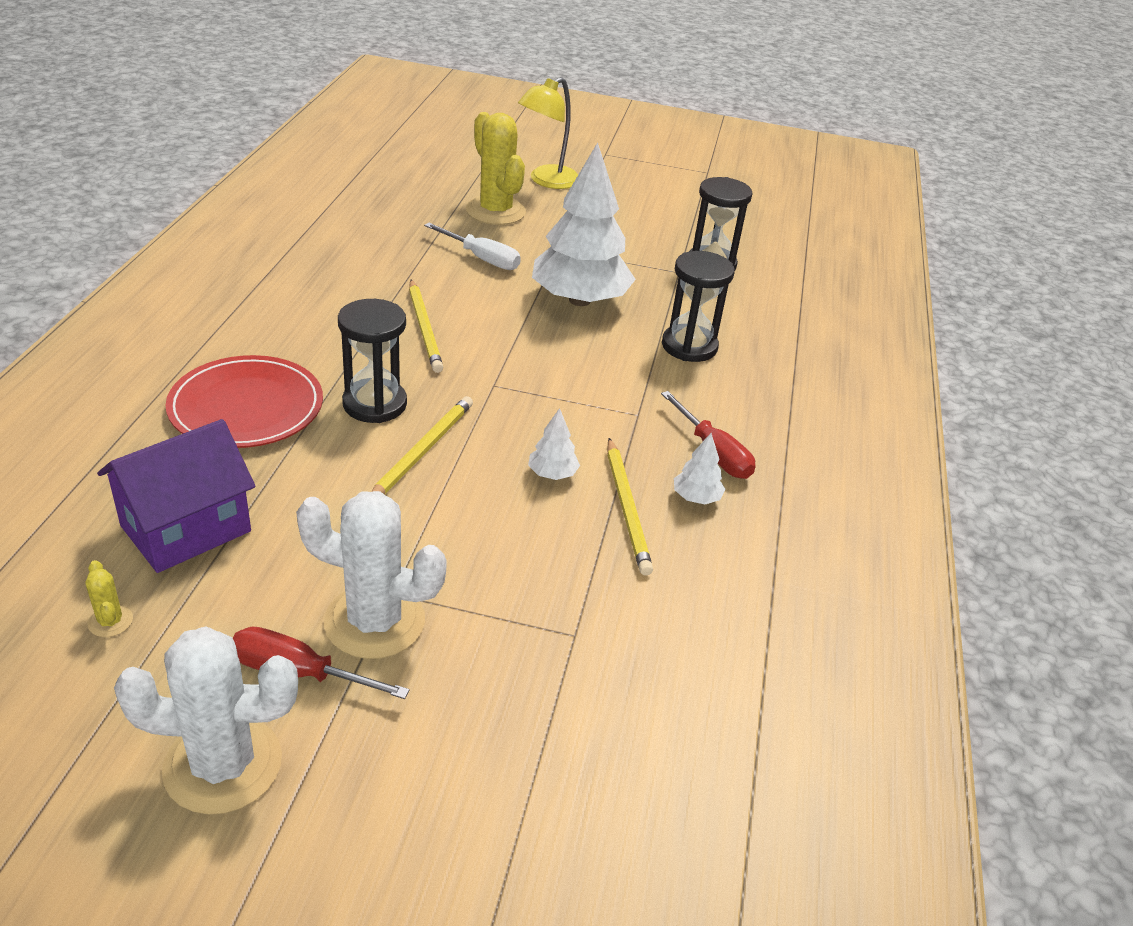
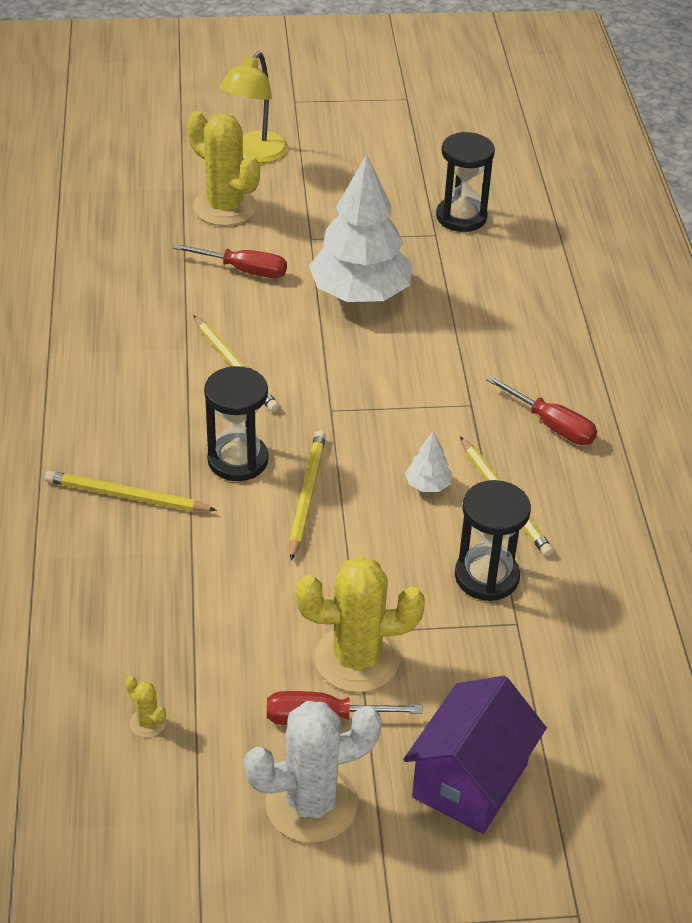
camera: 15 degrees left, 5 degrees up
purple house [97,419,255,573] -> purple house moved to [403,676,547,834]
red plate [166,355,323,448] -> yellow pencil [45,471,217,512]
white cactus [296,491,447,659] -> yellow cactus [296,556,425,693]
white screwdriver [424,223,521,270] -> red screwdriver [173,244,287,278]
black hourglass [662,251,735,362] -> black hourglass moved to [455,480,531,601]
white tree [674,433,725,504] -> none

